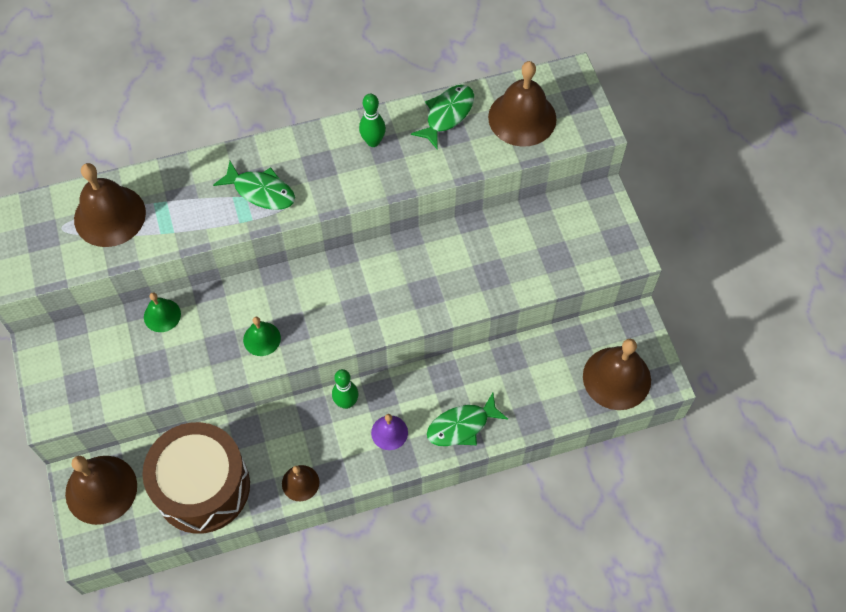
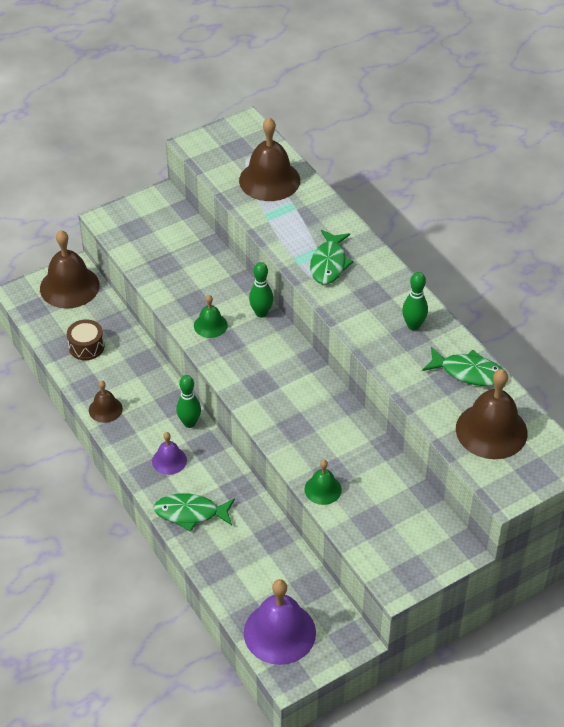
camera: 75 degrees right, 15 degrees down
brown drum [142,422,250,534] -> brown drum [67,319,104,360], size x0.43
green bell [144,293,181,332] -> green bell moved to [304,460,342,505]
green fish [427,393,508,446] -> green fish turned 45 degrees counterclockwise [154,493,235,531]
brown bell [583,339,651,410] -> purple bell [244,579,316,665]
none -> green bowling pin [249,262,273,318]

